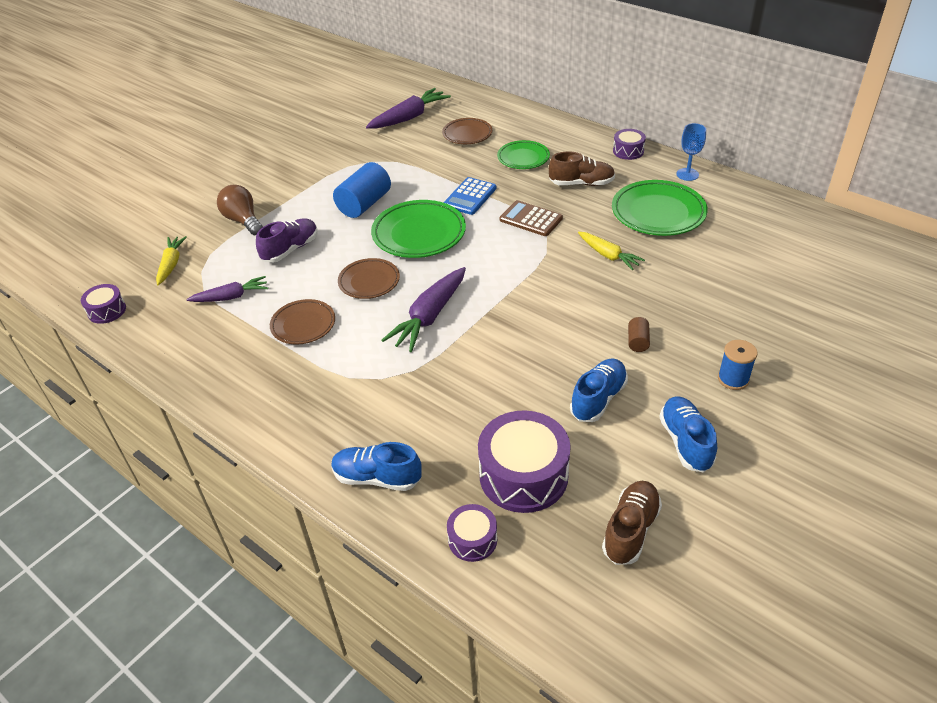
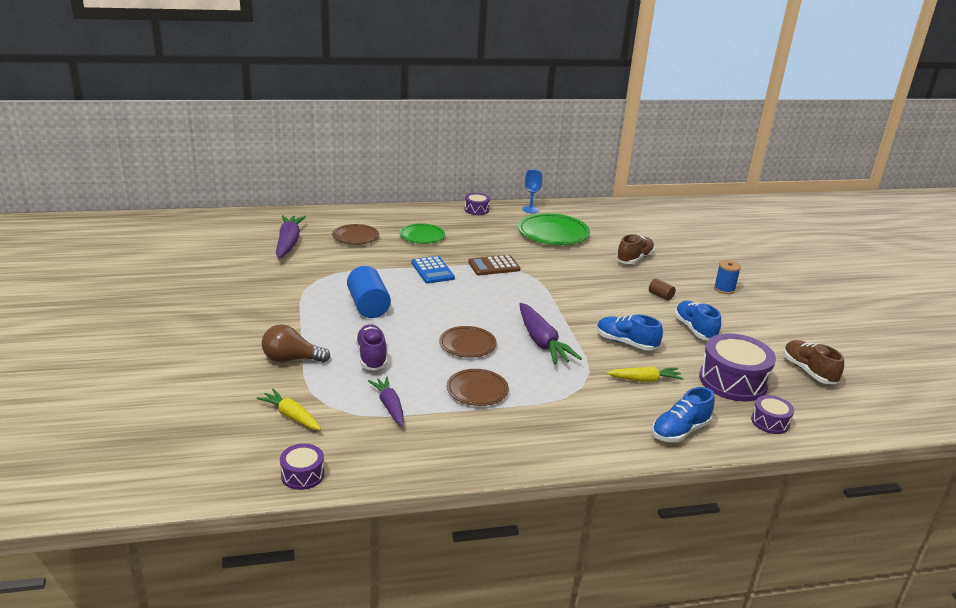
camera: 55 degrees left, 15 degrees down
purple carrot [186,276,268,302] -> purple carrot turned 45 degrees counterclockwise [368,377,404,427]
green plate [371,200,466,258] -> none
brown shoe [549,152,615,186] -> brown shoe moved to [616,234,655,264]
yellow carrot [578,232,645,270] -> yellow carrot moved to [606,366,684,382]
blue shoe [659,397,717,473] -> blue shoe moved to [597,314,663,351]

